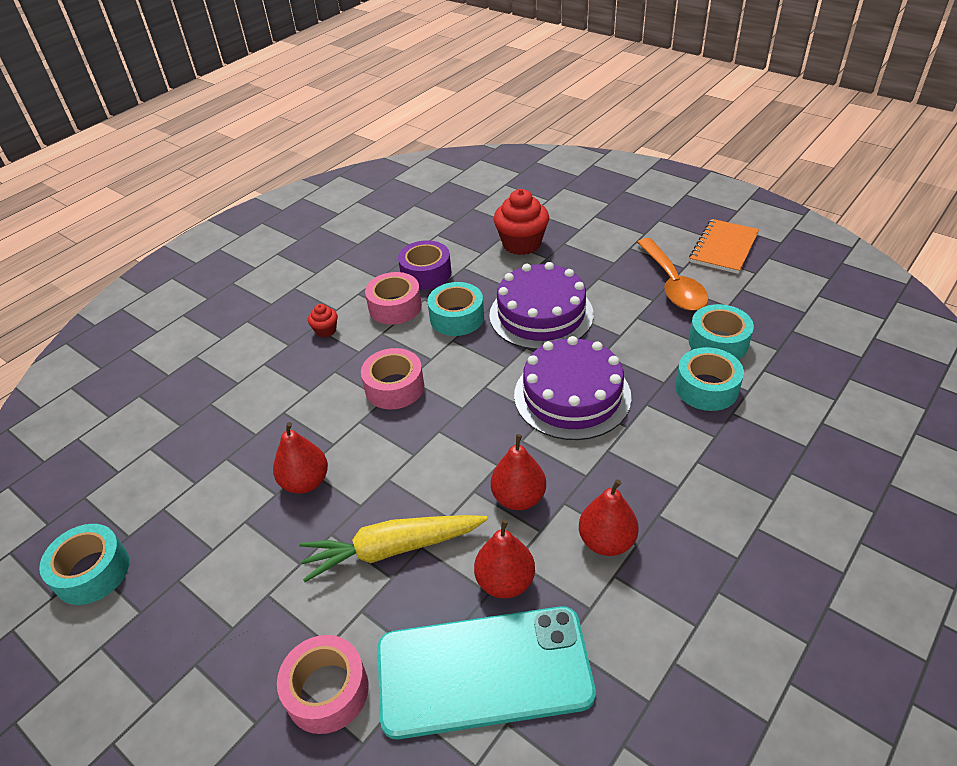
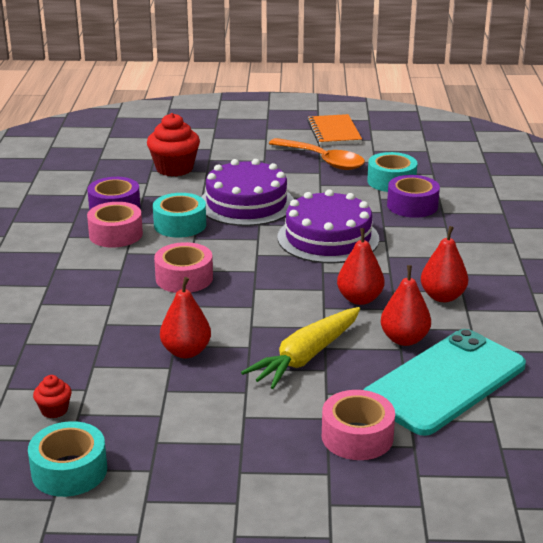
camera: 40 degrees left, 15 degrees down
red cupcake [308,304,338,338] -> red cupcake moved to [33,375,72,418]
turquoise tape [675,347,744,411] -> purple tape [387,175,440,218]

